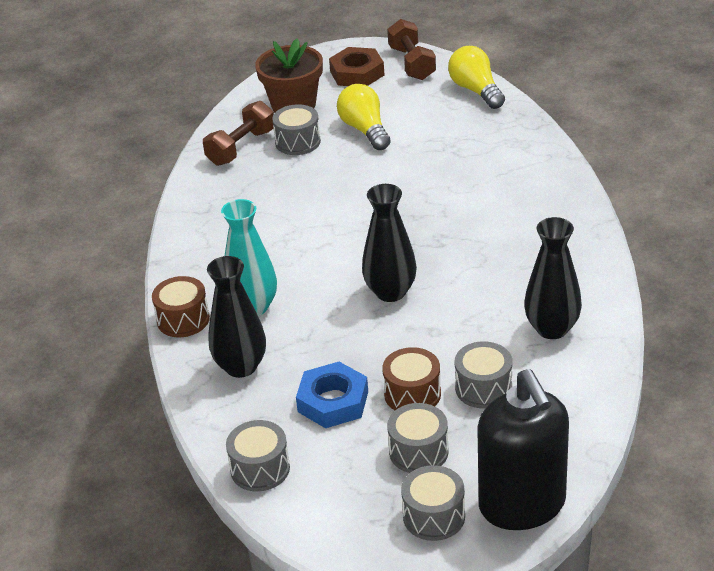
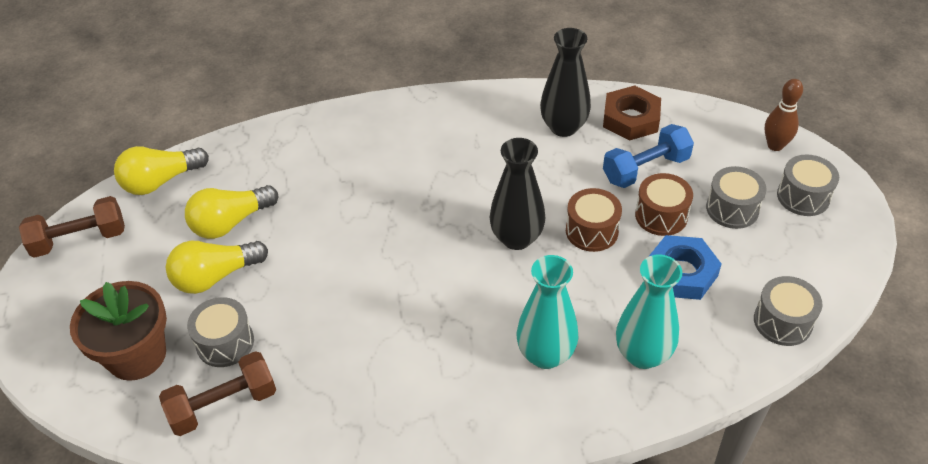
camera: 95 degrees left, 10 degrees up
brown drum [152,276,210,337] -> brown drum moved to [566,188,622,252]
brown dumbbell [203,101,274,166] -> brown dumbbell turned 60 degrees counterclockwise [159,351,276,436]
black vase [207,256,266,378] -> turquoise vase [616,255,682,369]
brown nut [329,47,384,86] -> brown nut moved to [603,85,661,141]
grey drum [455,341,512,408] -> blue dumbbell [603,124,694,188]
black soap dispenser [477,369,569,530] -> brown bowling pin [765,79,803,151]
none -> yellow light bulb [185,185,278,239]

